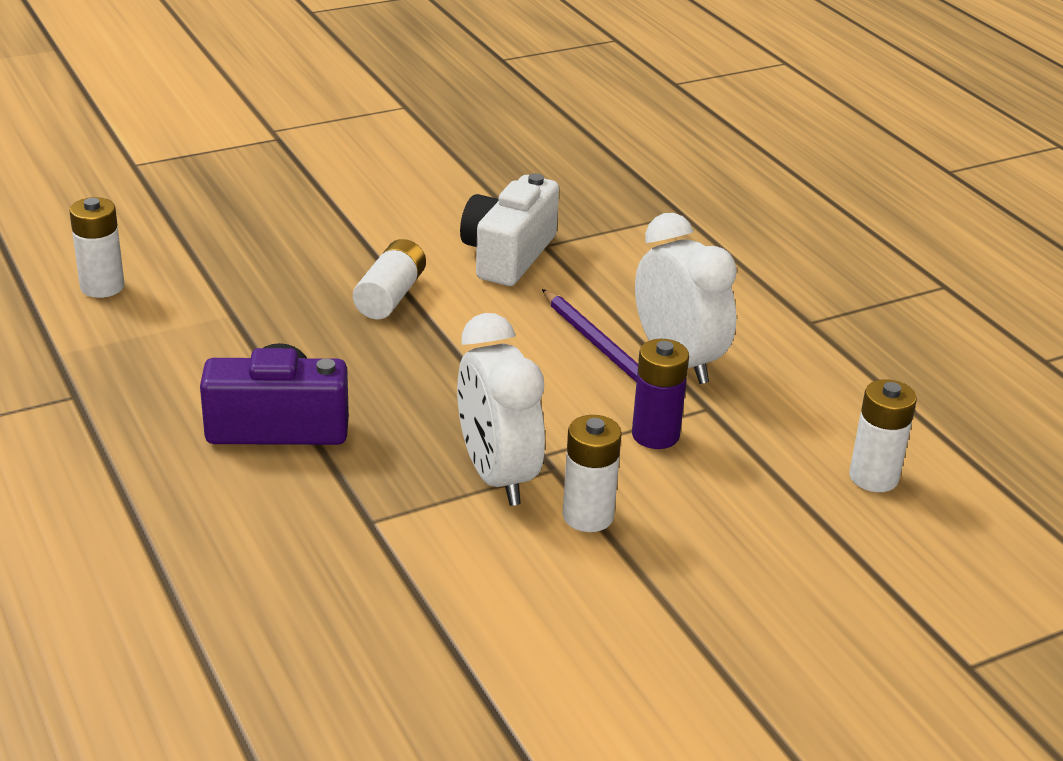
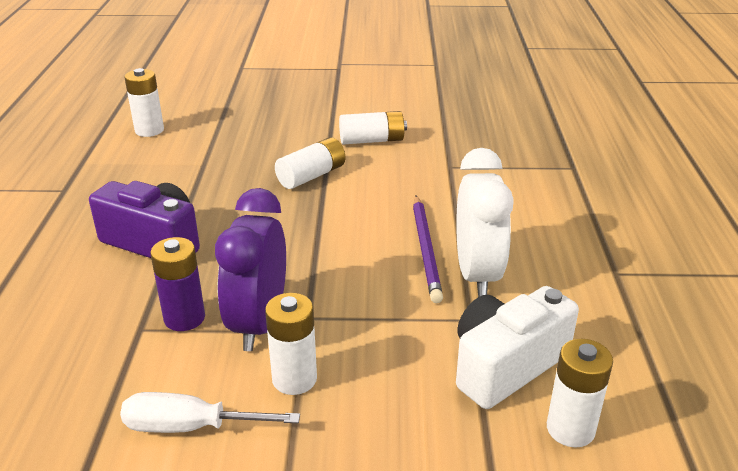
camera: 30 degrees right, 0 degrees up
white clock [457,313,545,506] -> purple clock [215,188,286,351]
white camera [460,173,559,286] -> white camera moved to [456,286,579,409]
purple battery [632,339,689,449] -> purple battery moved to [150,237,205,331]
none -> white screwdriver [120,392,300,433]
none -> white battery [339,111,407,145]

